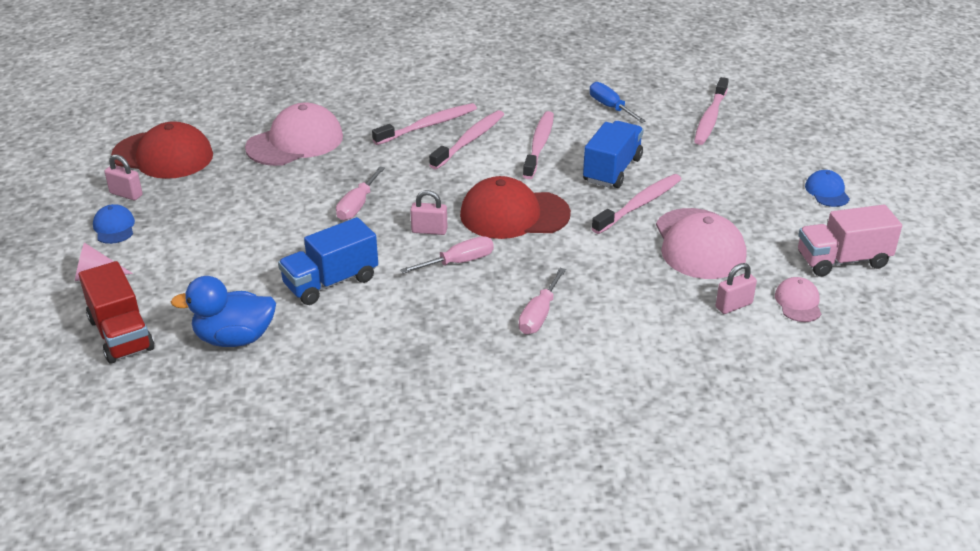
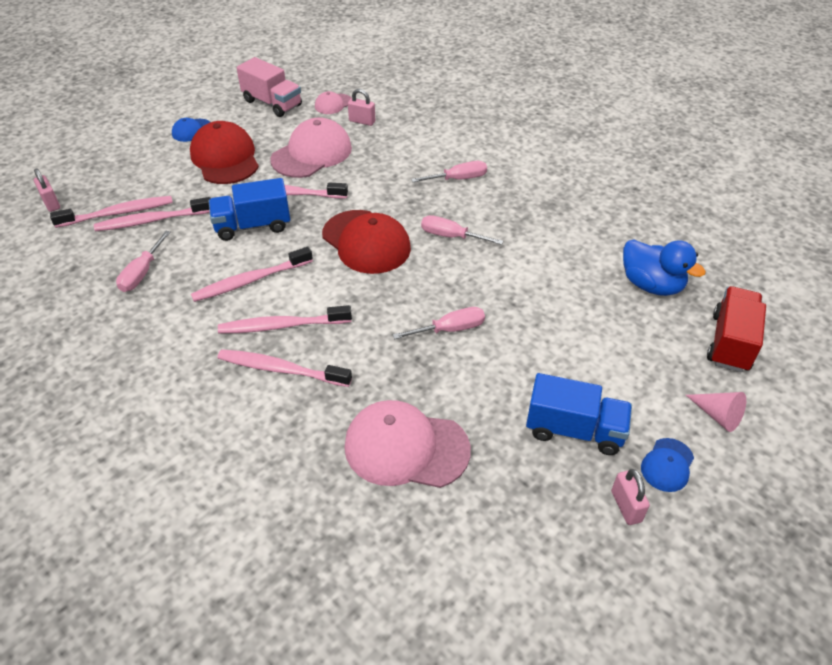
camera: 130 degrees left, 10 degrees up
red cap [111,121,213,179] -> red cap moved to [190,121,259,184]
blue truck [278,217,378,305] -> blue truck moved to [526,373,632,455]
pink padlock [410,190,447,235] -> pink padlock moved to [34,168,60,212]
blue screwdriver [590,82,646,123] -> pink screwdriver [116,231,171,292]
none -> pink toothbrush [94,197,211,231]

